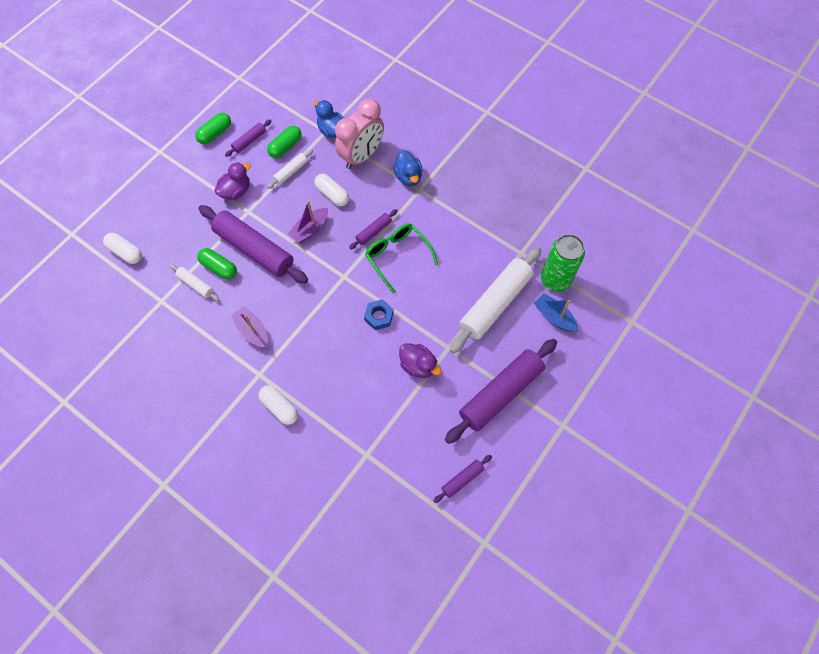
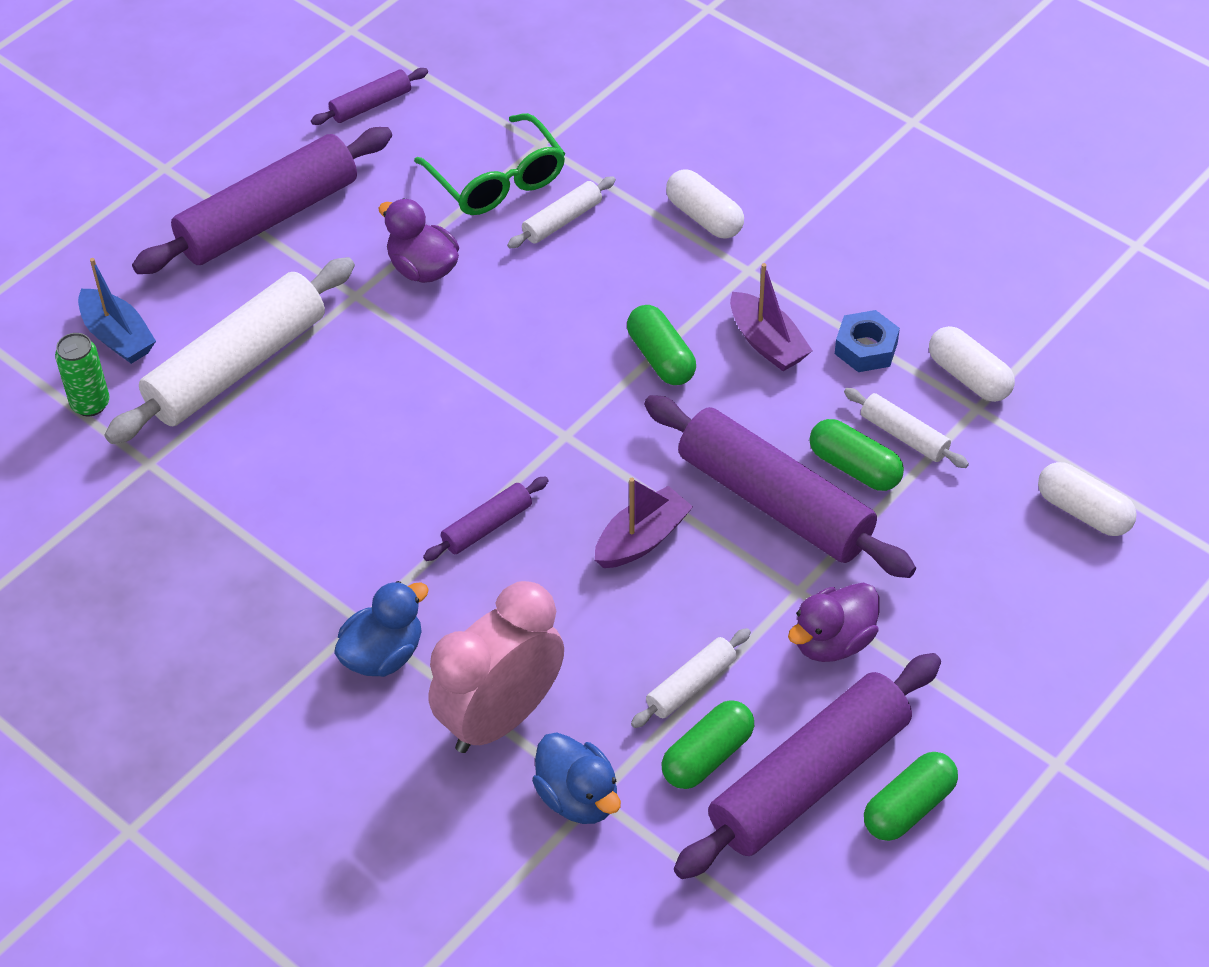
camera: 175 degrees left, 15 degrees down
purple rolling pin [225,119,272,157] -> purple rolling pin [674,653,941,879], size x2.17
white capsule [314,174,349,206] -> white capsule moved to [929,326,1015,402]
blue nut [364,299,394,330] -> blue nut moved to [835,310,900,372]
green glasses [365,223,439,294] -> green glasses moved to [414,113,565,215]
blue duck [393,150,423,186] -> blue duck turned 60 degrees clockwise [334,581,429,677]
green can [541,234,585,292] -> green can [55,333,110,416], size x0.58
none -> white rolling pin [507,176,616,248]
none -> green capsule [627,305,696,385]

